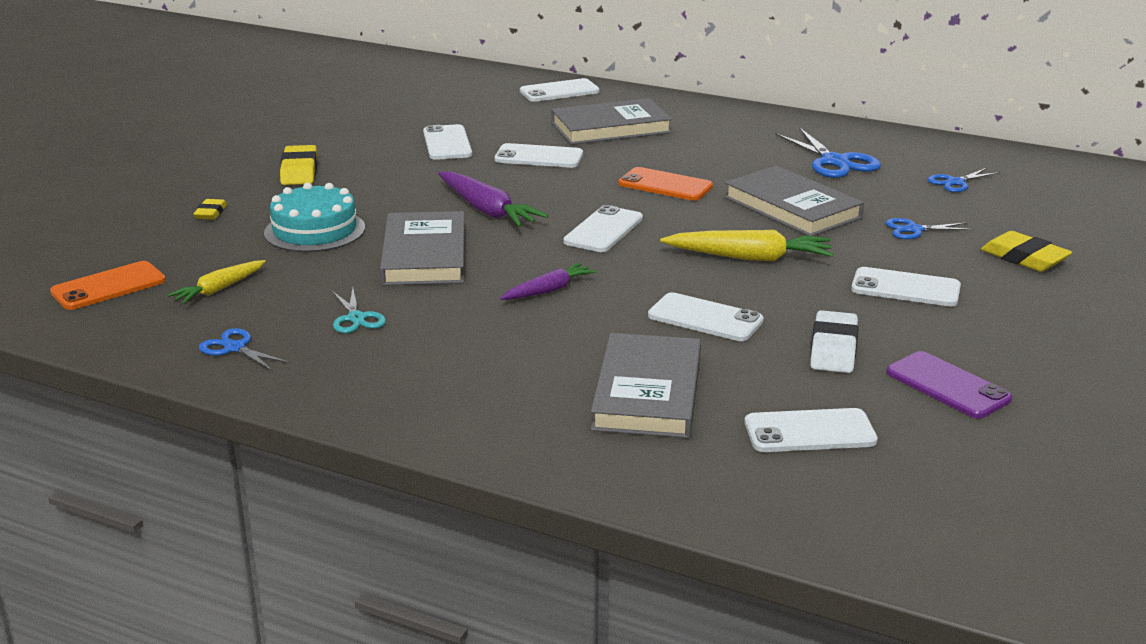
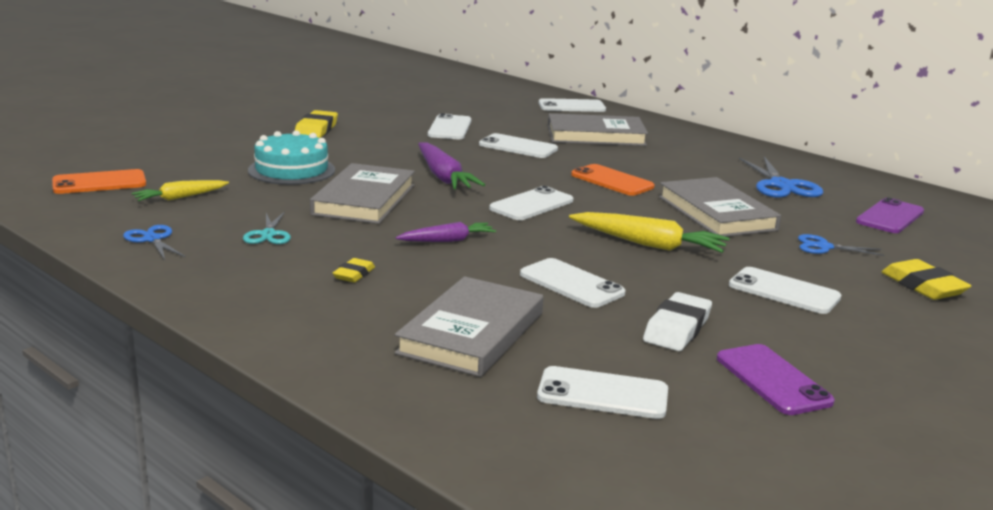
camera: 15 degrees right, 5 degrees down
yellow eraser [193,199,227,220] -> yellow eraser moved to [333,258,375,283]
blue scissors [927,168,1001,192] -> purple phone [856,197,924,233]

